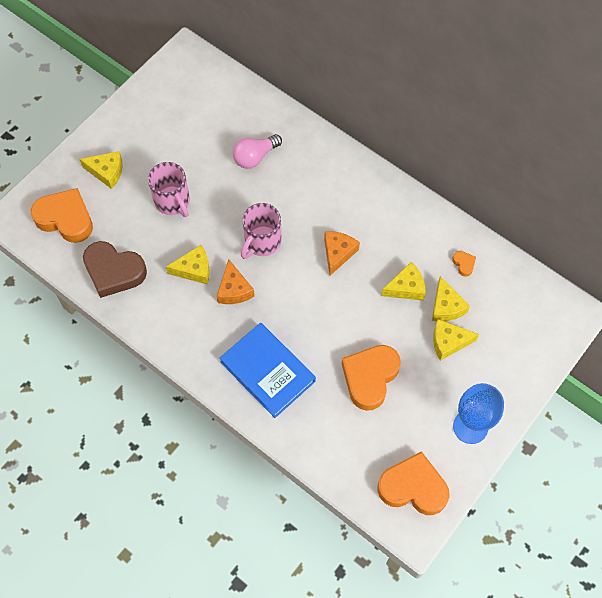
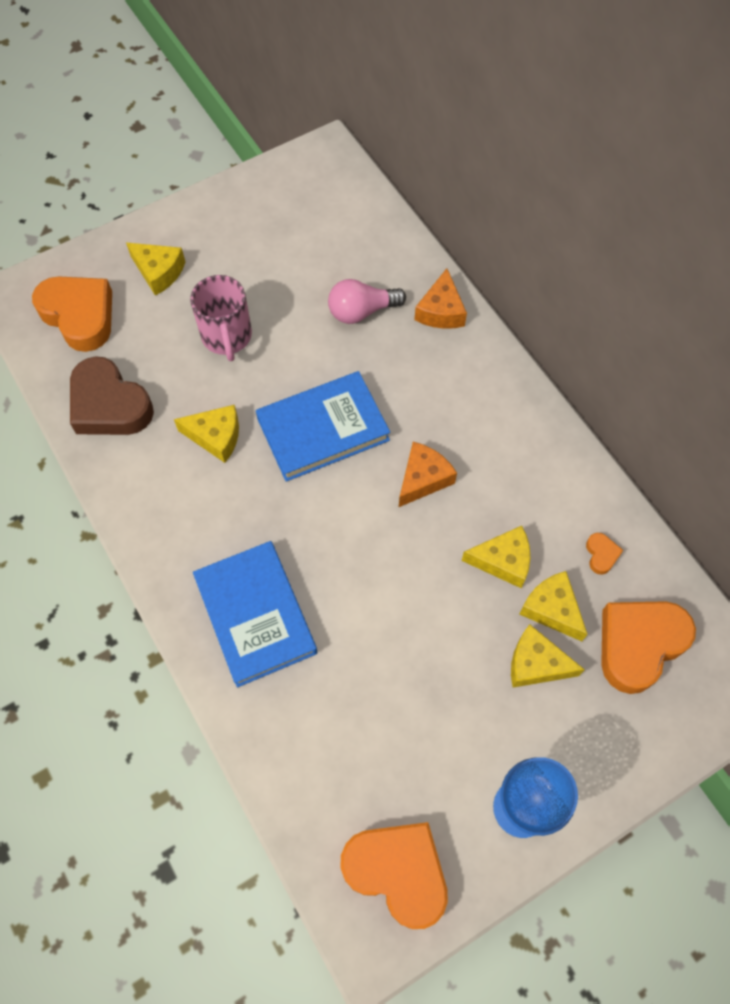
camera: 20 degrees right, 0 degrees up
orange cheese [217,259,255,304] -> orange cheese moved to [414,268,467,329]
pink mug [241,203,281,259] -> blue book [256,371,390,482]
orange heart [342,345,401,411] -> orange heart moved to [601,601,696,694]
yellow cheese [432,276,470,321] -> yellow cheese turned 135 degrees clockwise [519,571,588,641]

